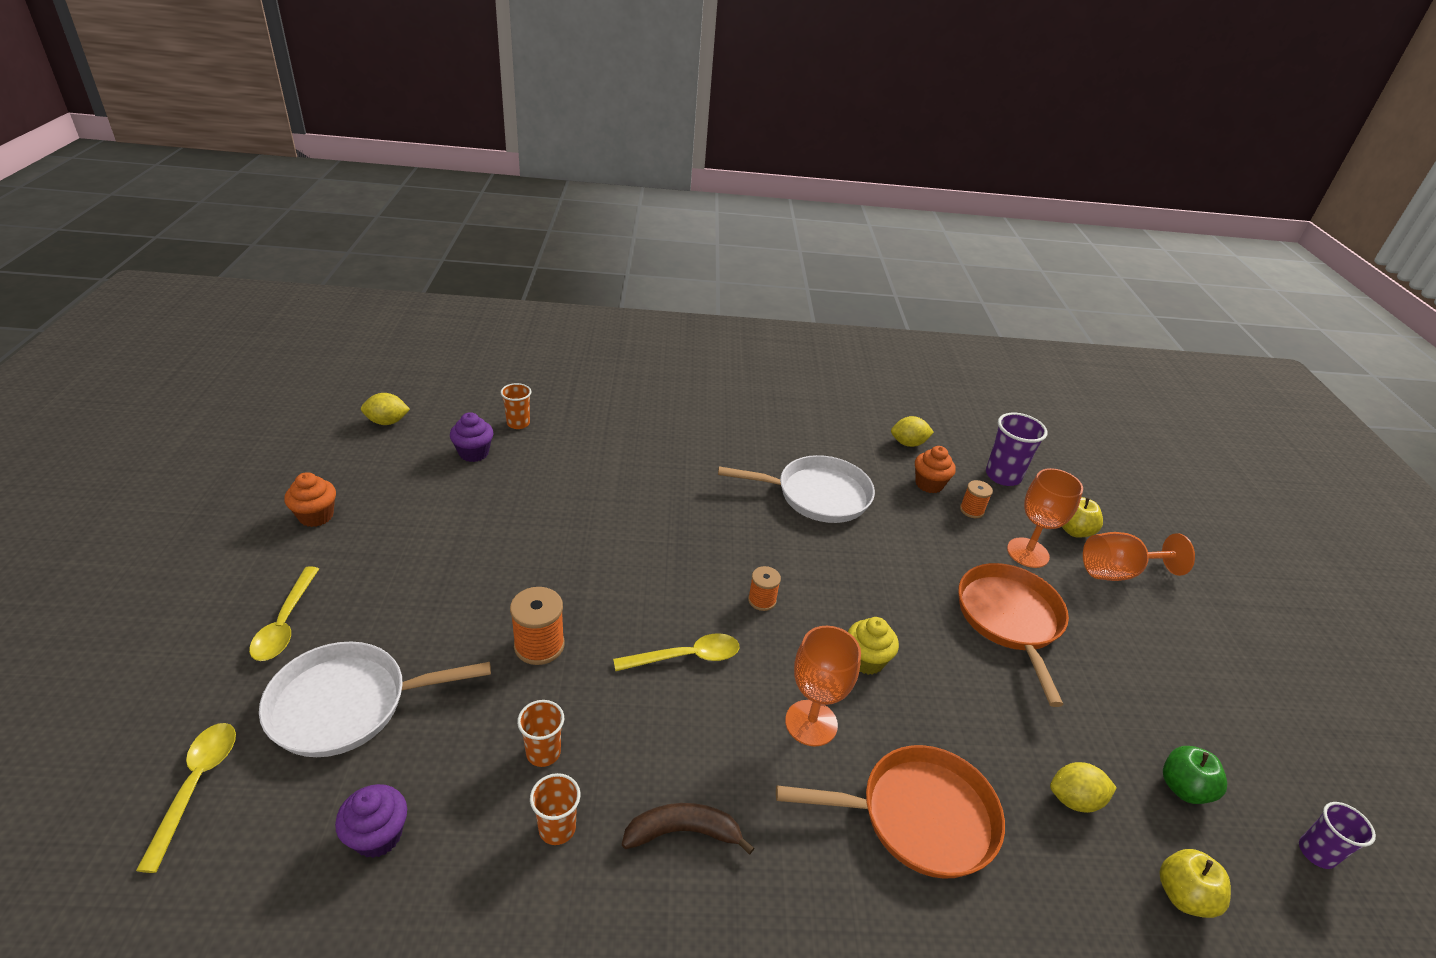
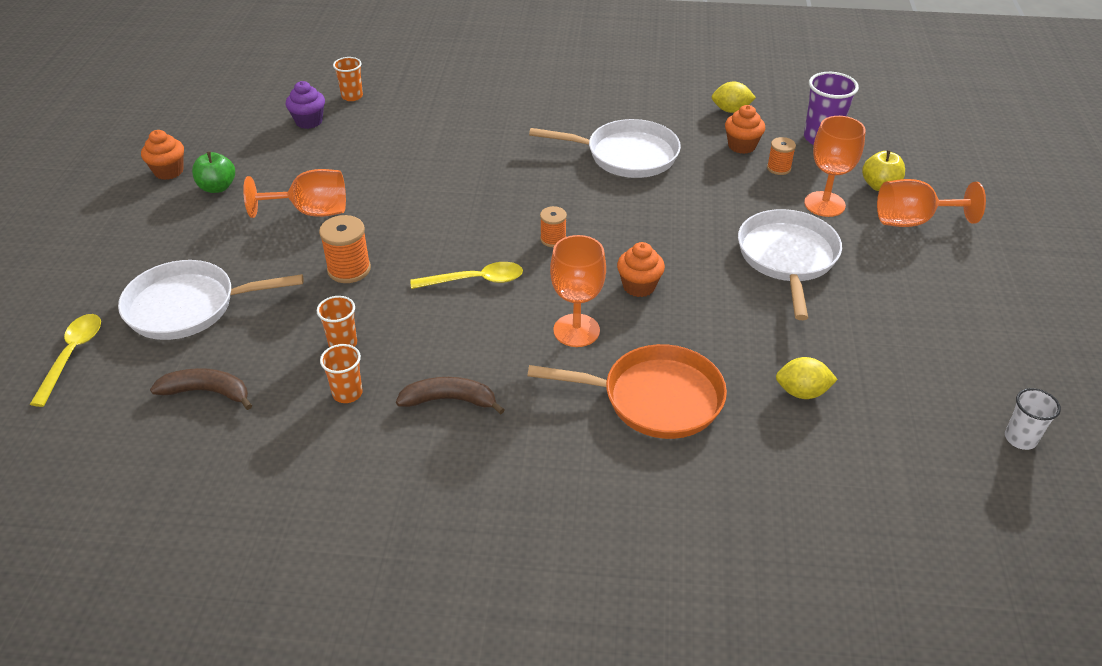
camera: 10 degrees right, 5 degrees up
yellow spoon [249,566,319,661] -> none
purple cupcake [335,784,407,858] -> brown banana [150,368,252,410]
yellow lemon [361,393,410,425] -> none
yellow cupcake [848,617,899,675] -> orange cupcake [617,242,665,297]
orange pan [958,563,1069,707] -> white pan [738,209,842,320]
yellow apple [1160,849,1231,918] -> none
green apple [1163,746,1227,804] -> green apple moved to [192,151,235,193]
purple cup [1299,802,1376,869] -> white cup [1005,388,1061,450]
none -> orange goblet [243,169,346,218]

